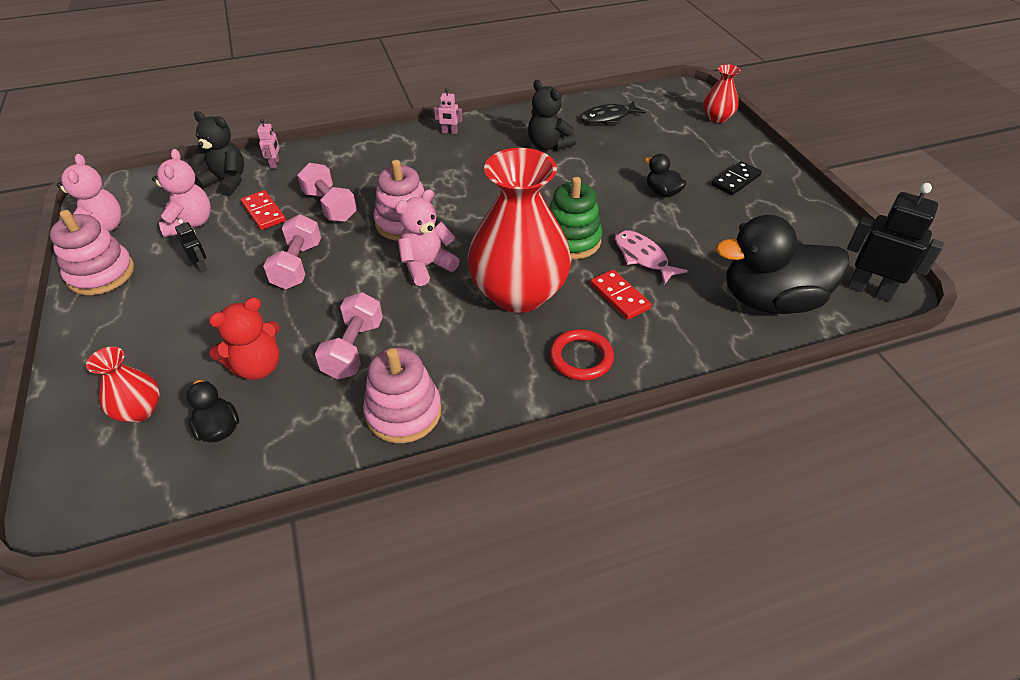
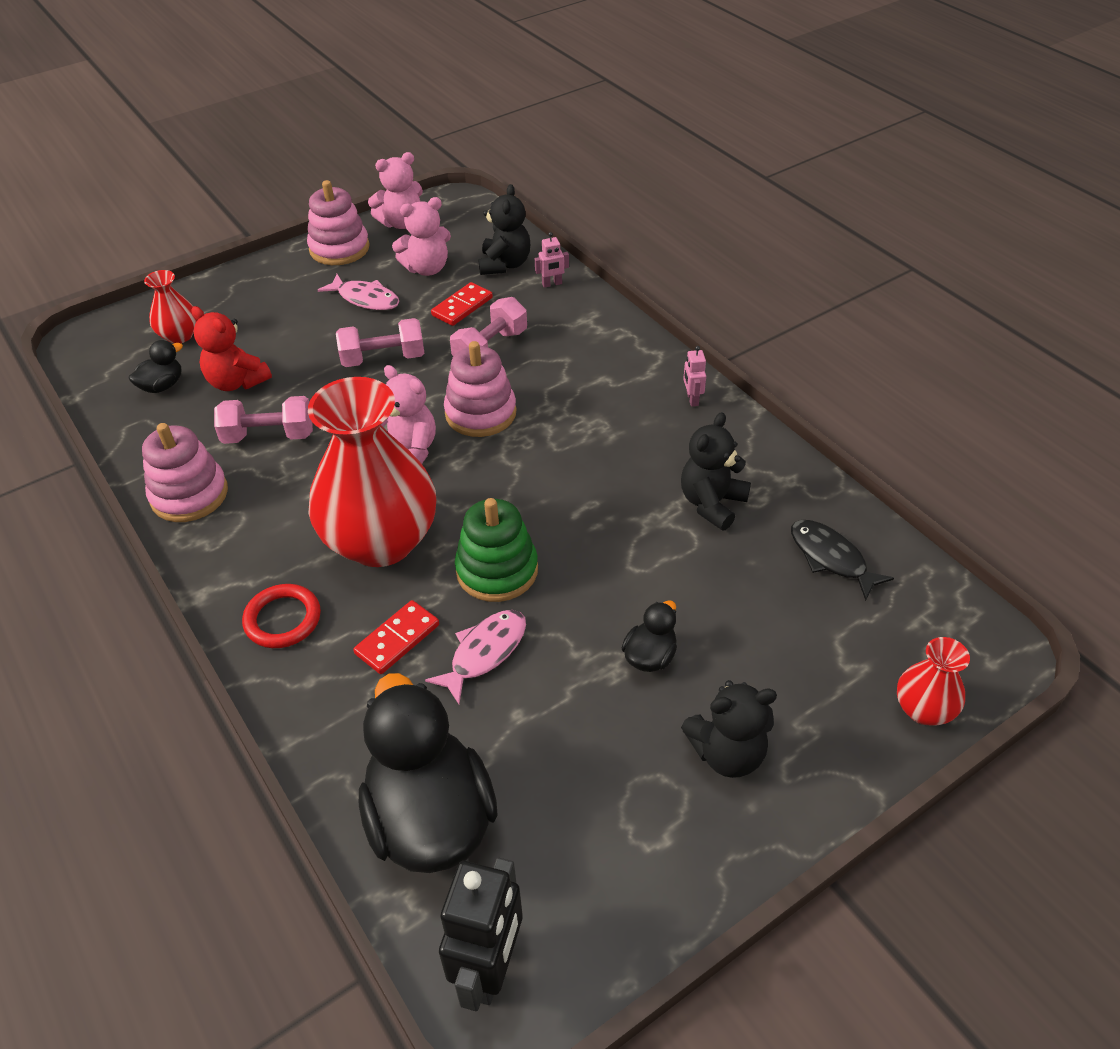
camera: 75 degrees right, 0 degrees up
black robot [175,219,207,272] -> pink fish [318,274,399,310]
black domino [711,161,762,195] -> black teddy bear [681,680,777,778]

